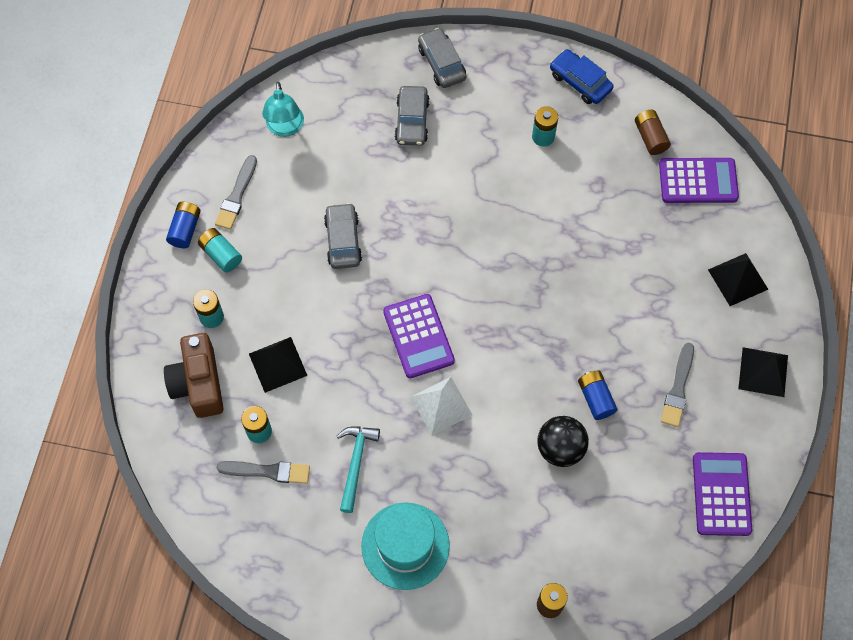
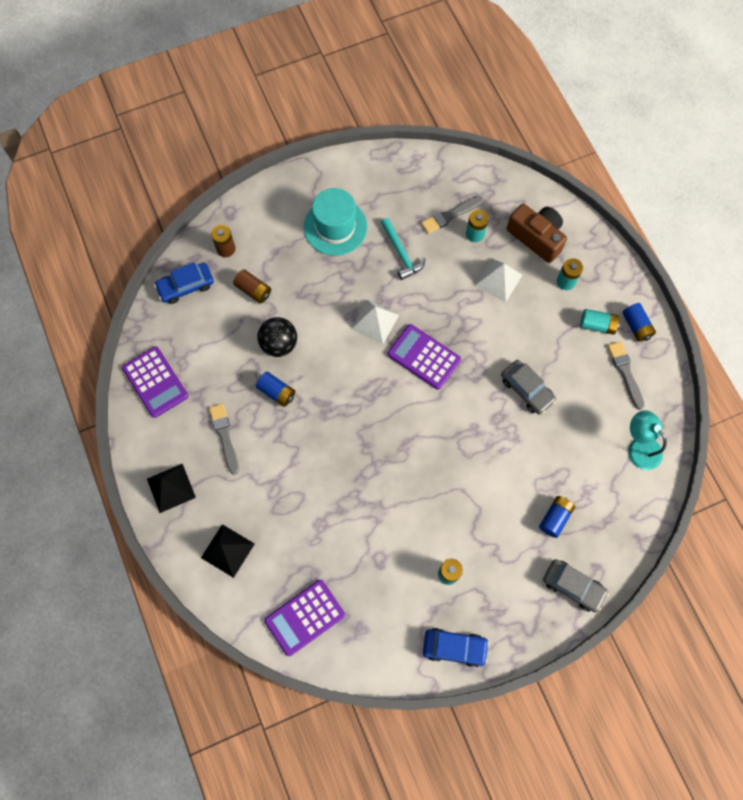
camera: 145 degrees right, 5 degrees up
black pyramid [249,337,308,393] -> white pyramid [475,259,522,303]
grey car [395,86,430,146] -> blue battery [539,496,575,538]
brown battery [635,110,671,155] -> brown battery moved to [233,269,271,304]
none -> blue car [154,262,214,304]

